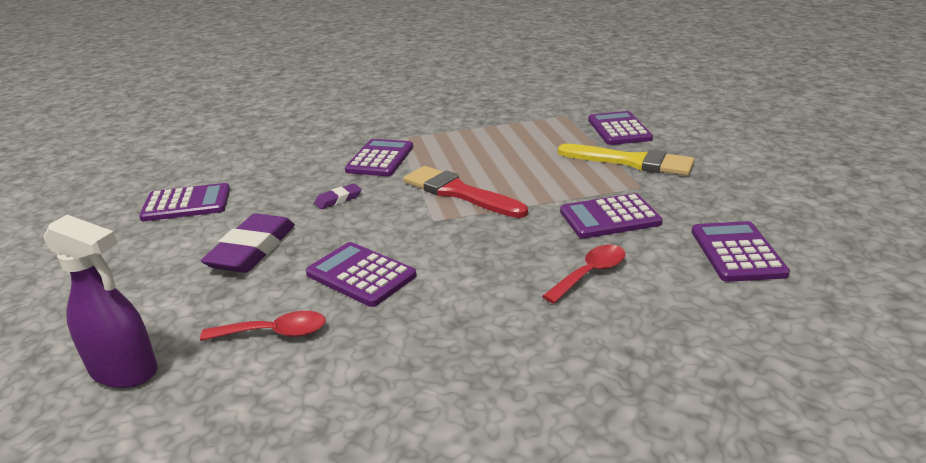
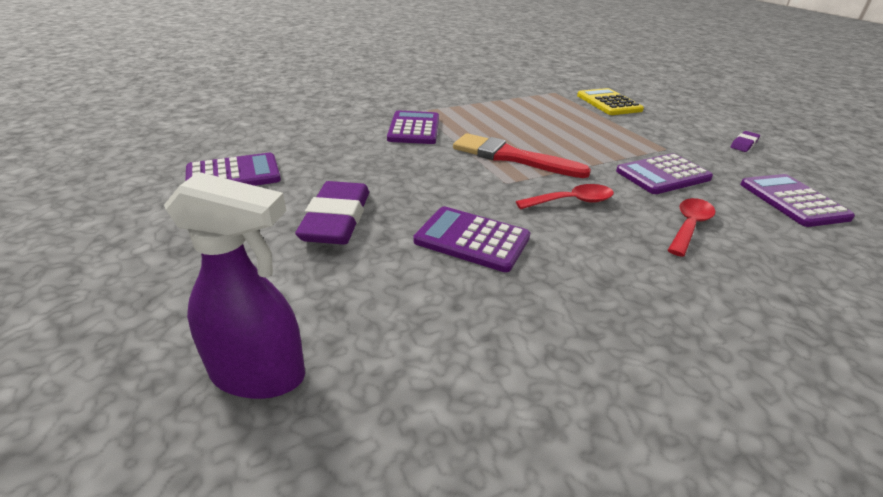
camera: 15 degrees left, 5 degrees up
red spoon [200,311,326,341] -> red spoon moved to [516,184,614,209]
purple eraser [314,183,361,209] -> purple eraser moved to [731,131,760,152]
yellow brush [558,144,695,176] -> none
purple calculator [588,111,653,145] -> yellow calculator [577,88,644,115]

